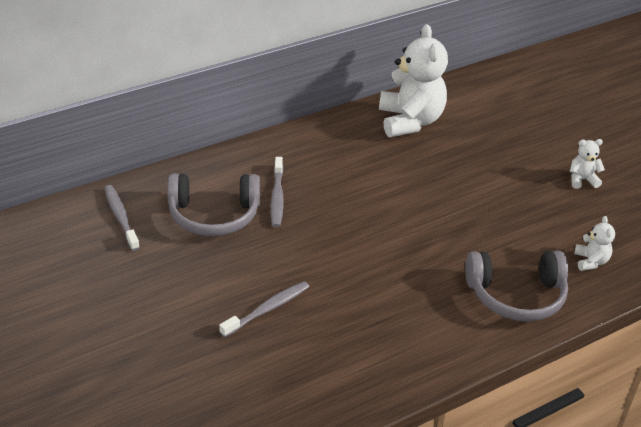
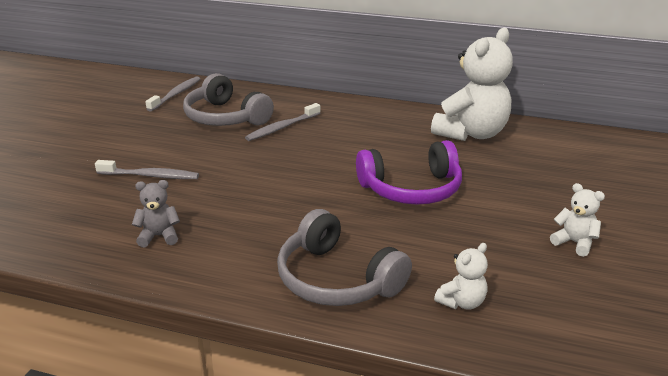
camera: 50 degrees right, 10 degrees down
none -> grey teddy bear [132,180,180,247]
none -> purple headphones [356,140,462,205]

